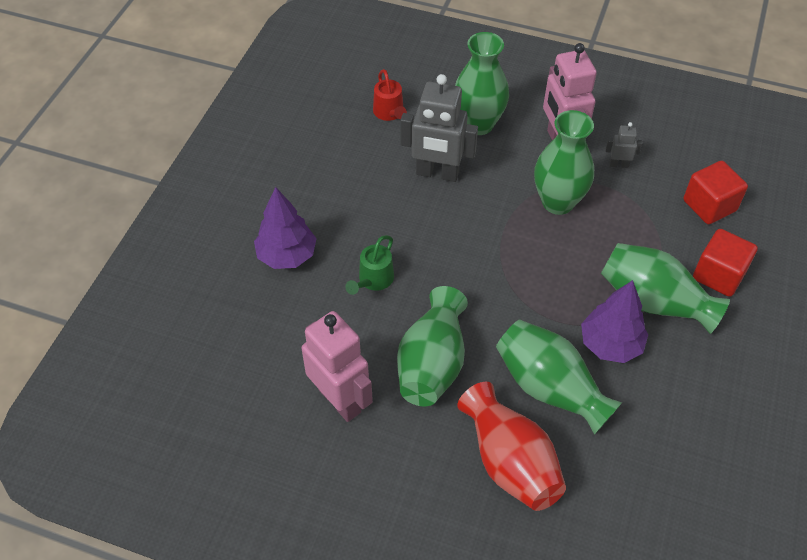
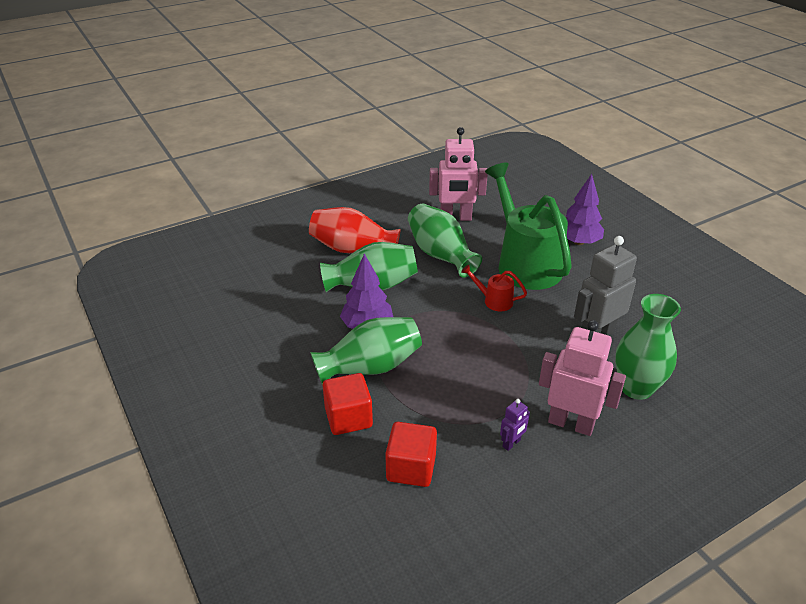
camera: 130 degrees right, 15 degrees down
green watering can [345,235,394,295] -> green watering can [485,163,572,290], size x2.38
red watering can [373,69,407,121] -> red watering can moved to [461,264,527,311]
green vase [534,110,594,215] -> none
grey robot [606,122,643,168] -> purple robot [500,399,530,451]

